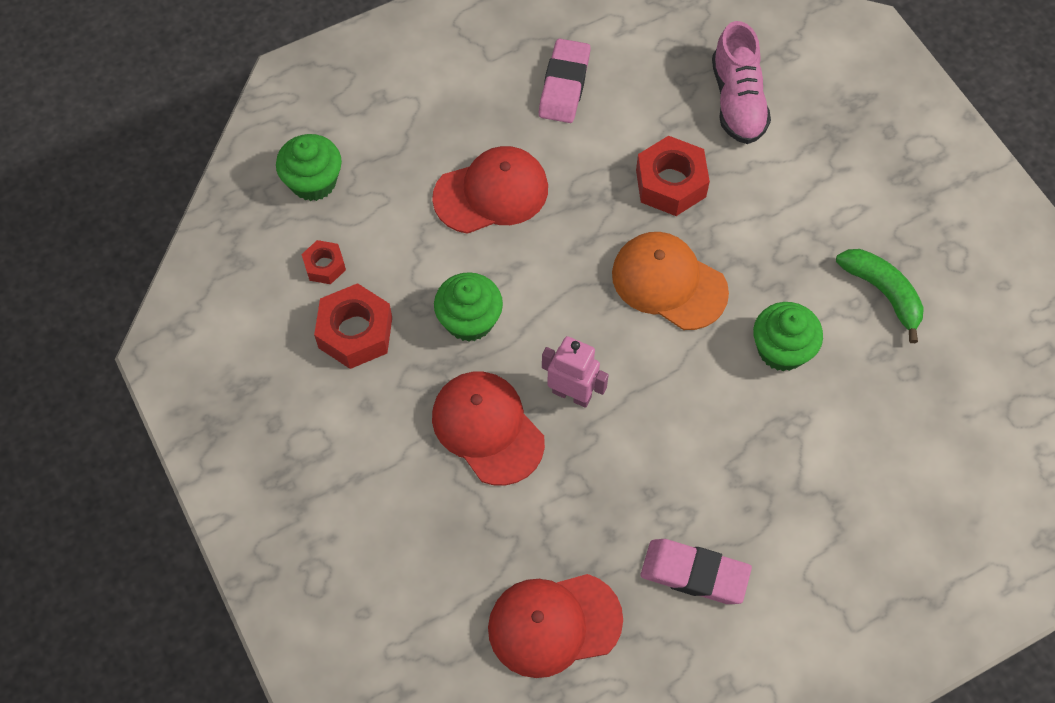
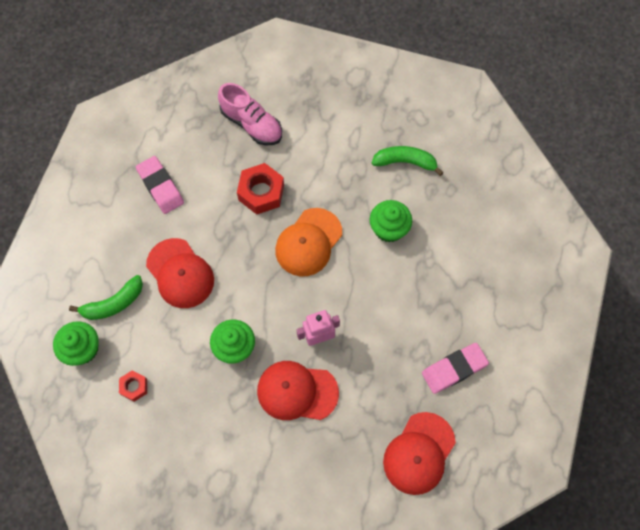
camera: 45 degrees left, 5 degrees up
red nut [314,283,392,369] -> none
red cap [432,146,548,234] -> red cap turned 120 degrees clockwise [146,238,214,308]
orange cap [612,232,729,330] -> orange cap turned 45 degrees counterclockwise [275,208,342,277]
none -> green banana [69,275,143,320]

